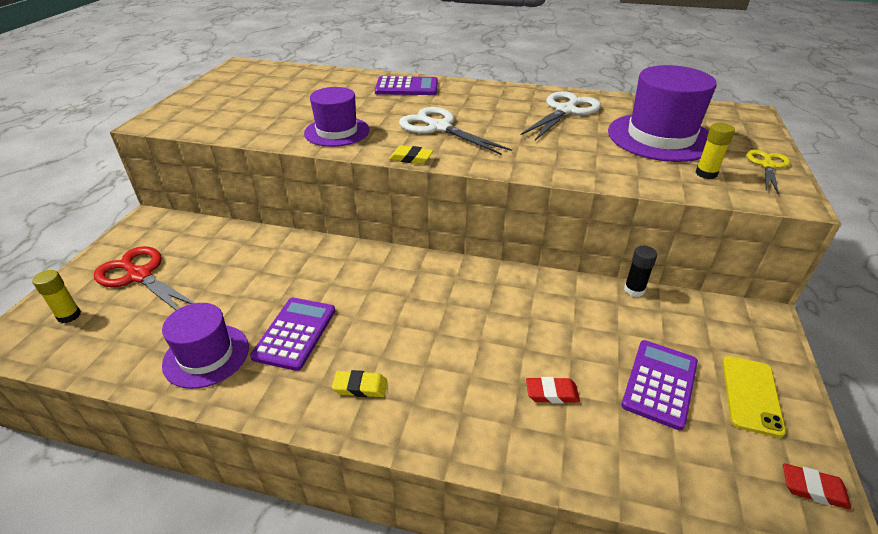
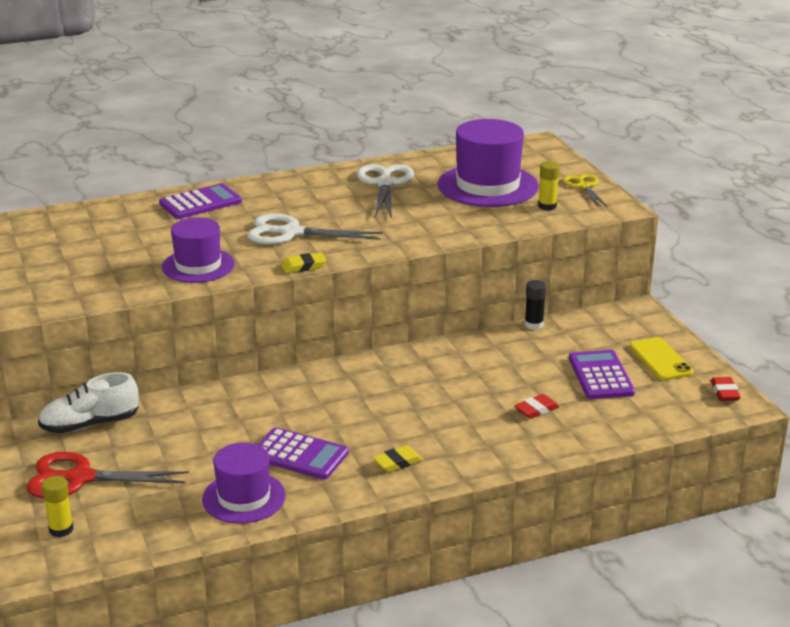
camera: 35 degrees left, 10 degrees down
purple calculator [250,298,335,371] -> purple calculator turned 135 degrees clockwise [257,427,349,480]
red eraser [783,463,851,510] -> red eraser turned 75 degrees counterclockwise [711,377,741,401]
none -> white shoe [38,372,139,433]

